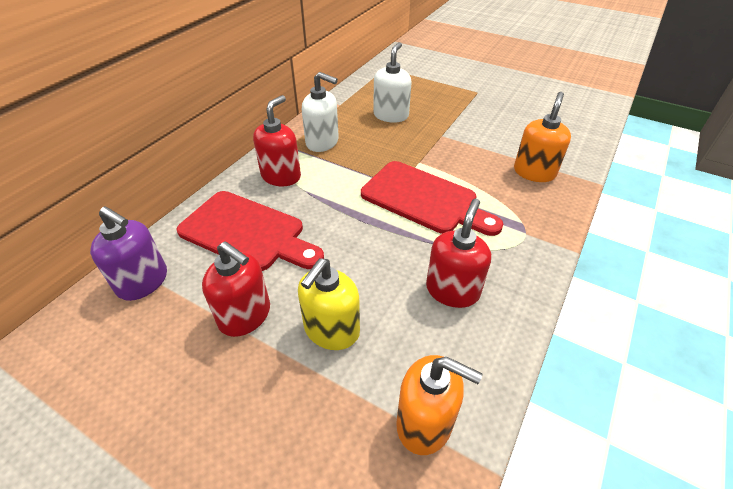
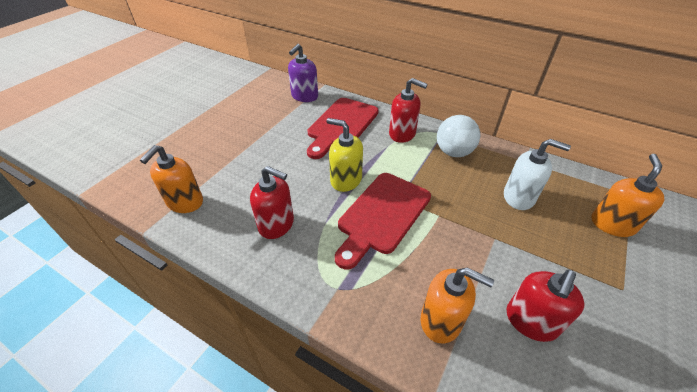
camera: 90 degrees right, 0 degrees up
red soap dispenser [202,242,270,337] -> red soap dispenser moved to [506,269,585,342]
yellow soap dispenser [298,258,360,350] -> yellow soap dispenser moved to [327,118,363,192]
white soap dispenser [302,72,339,152] -> white ball [437,115,480,157]
none -> orange soap dispenser [591,154,664,237]

